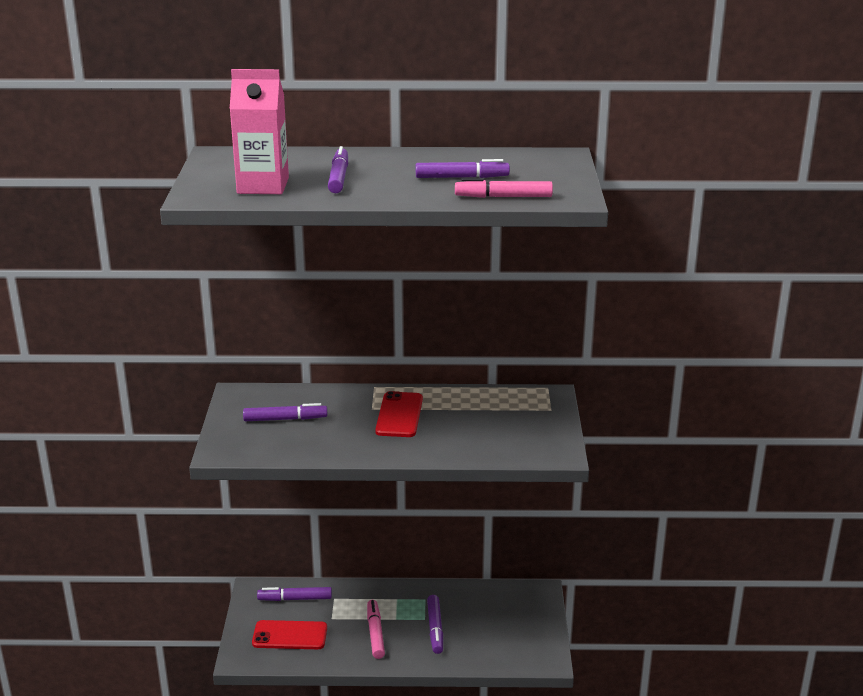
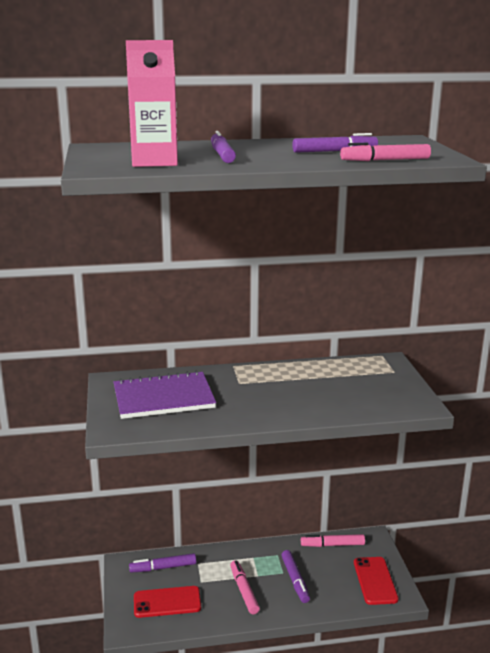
camera: 10 degrees left, 5 degrees down
purple marker [243,403,327,421] -> purple notebook [114,371,216,419]
red phone [375,391,423,437] -> red phone moved to [354,557,399,605]
none -> pink marker [301,534,365,547]

